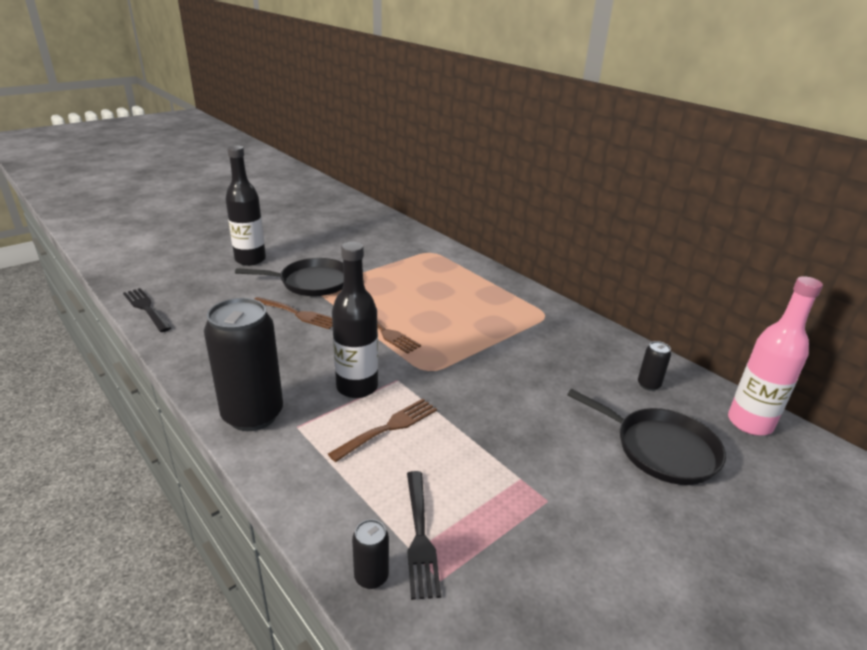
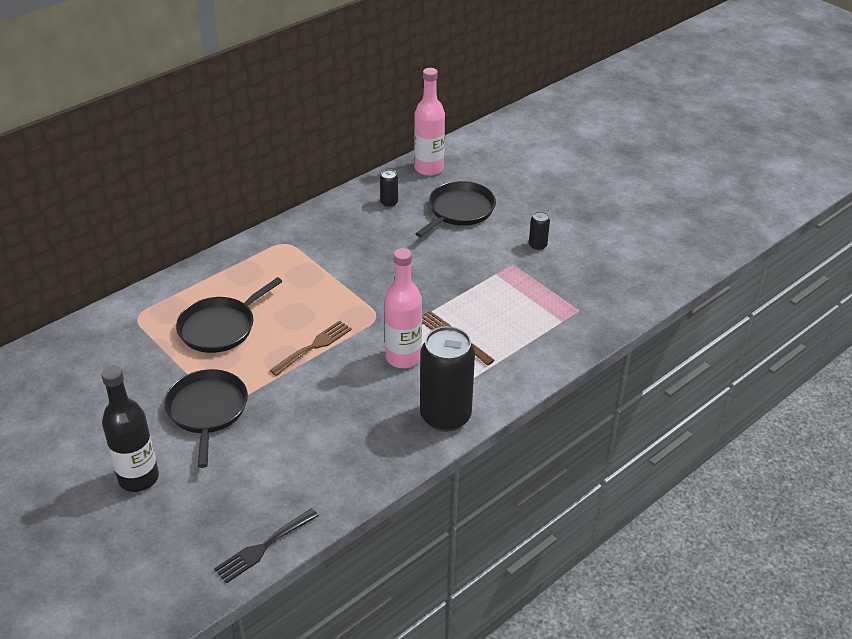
camera: 90 degrees left, 10 degrees up
brown fork [254,297,333,329] -> none
black bottle [332,242,378,398] -> pink bottle [384,248,422,368]
black can [352,519,389,589] -> black can moved to [529,211,550,250]
black fork [407,471,441,600] -> none
none -> black pan [176,277,283,353]

